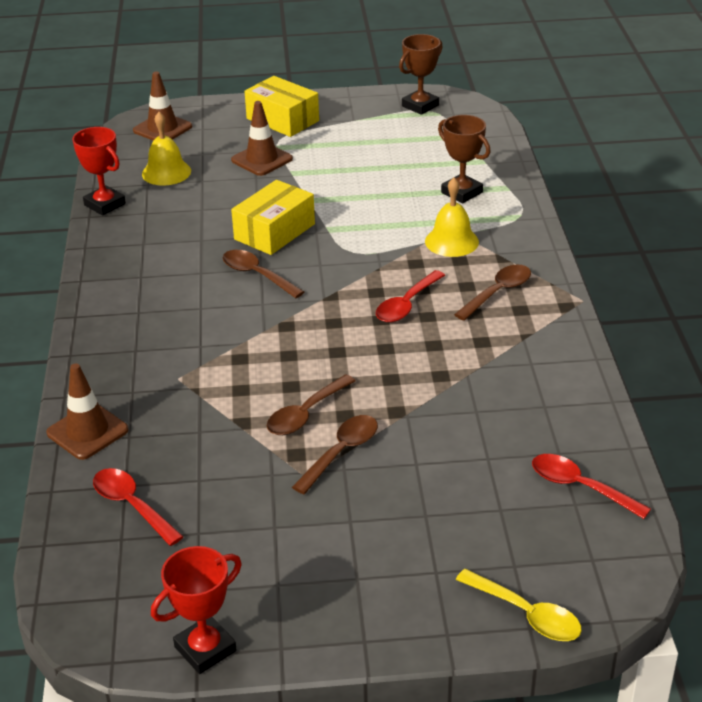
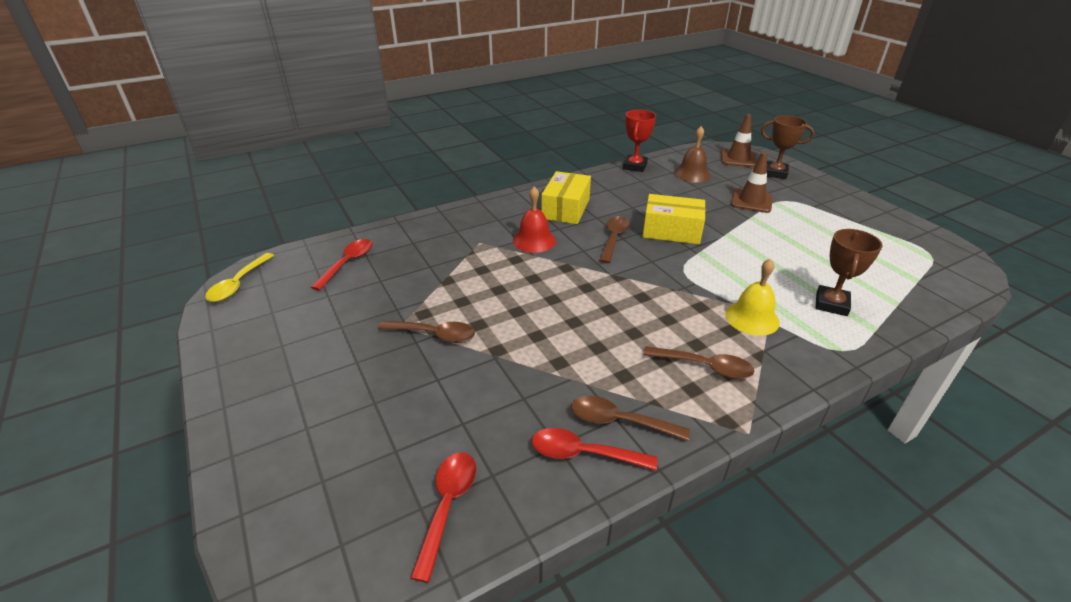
camera: 65 degrees right, 0 degrees up
brown traffic cone [46,364,129,460] -> none
yellow bell [142,112,191,185] -> brown bell [674,126,711,183]
red trophy [151,546,242,674] -> none
yellow box [244,76,319,137] -> yellow box moved to [541,171,591,224]
brown spoon [267,374,356,435] -> brown spoon moved to [571,396,690,441]
red spoon [376,270,445,323] -> red spoon moved to [532,428,657,470]
brown trophy [399,34,443,115] -> brown trophy moved to [761,115,814,179]
yellow spoon [456,569,582,641] -> yellow spoon moved to [205,253,274,302]
none -> red bell [513,186,556,253]

